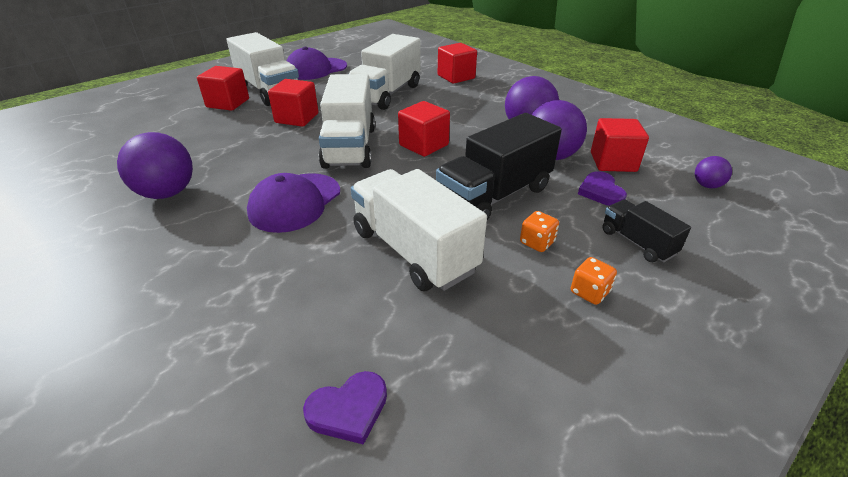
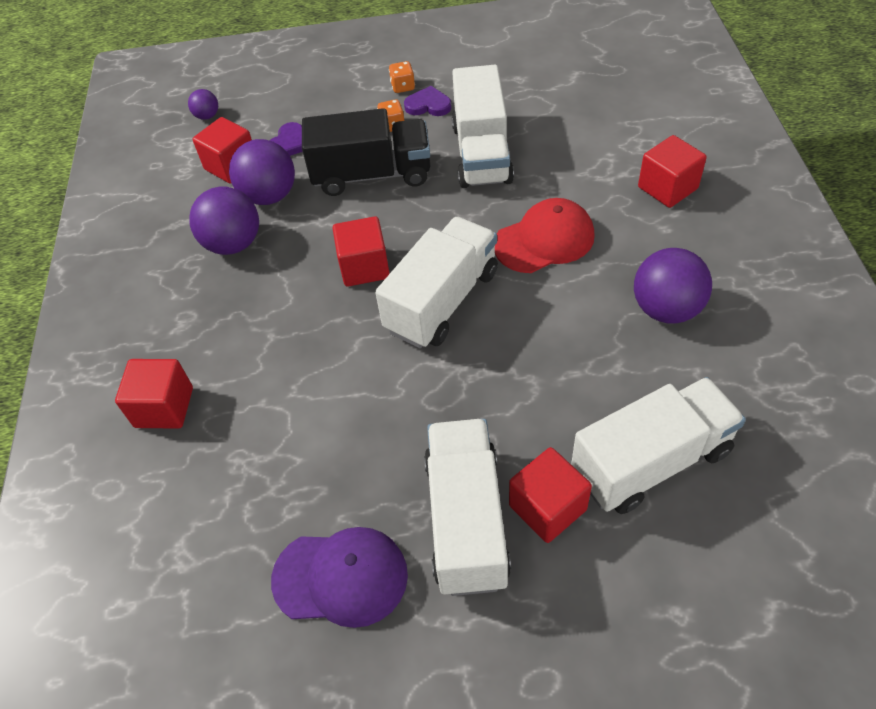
camera: 140 degrees left, 15 degrees up
purple cap [247,173,340,233] -> red cap [495,198,595,273]
red cube [268,79,318,127] -> red cube moved to [638,135,707,208]
purple heart [303,371,387,445] -> purple heart moved to [404,86,452,116]
white truck [349,34,421,110] -> white truck moved to [571,377,746,514]
black truck [602,199,691,262] -> none

